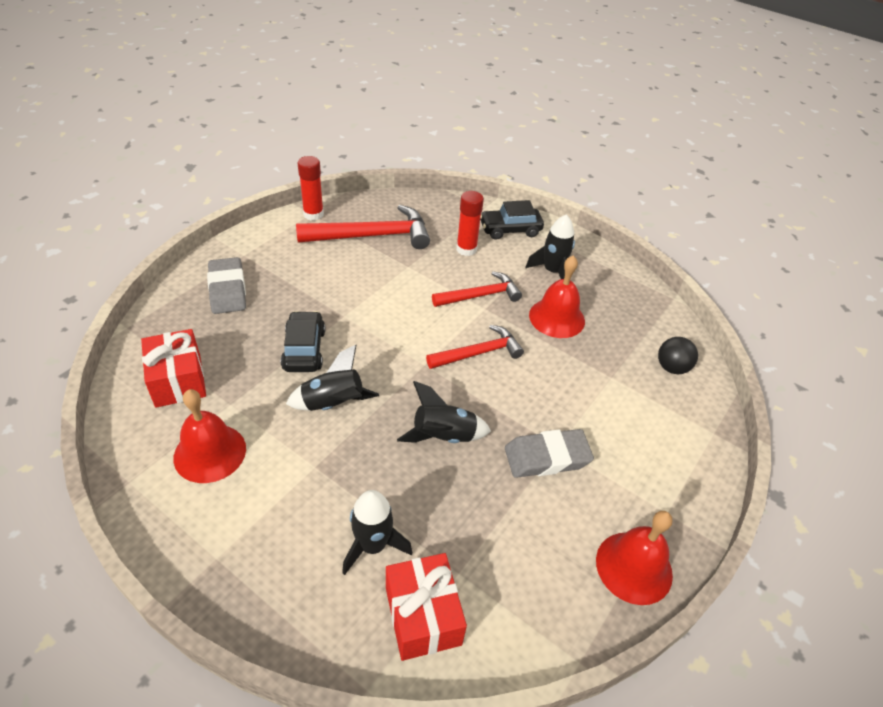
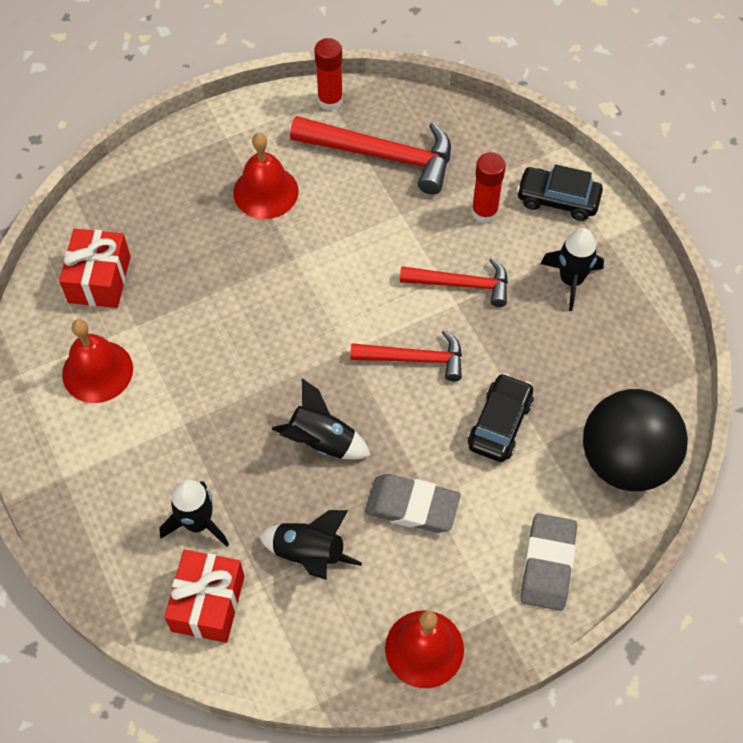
camera: 30 degrees right, 15 degrees up
grey eraser [207,257,246,314] -> grey eraser moved to [521,513,577,611]
black car [281,311,325,372] -> black car moved to [468,373,534,462]
black rocket [286,345,379,411] -> black rocket moved to [258,510,362,580]
red bell [529,255,585,338] -> red bell moved to [233,133,299,219]
black ball [658,337,698,374] -> black ball [583,389,688,491], size x2.17

